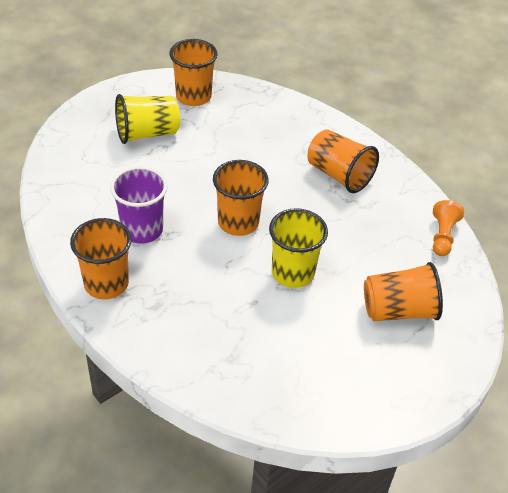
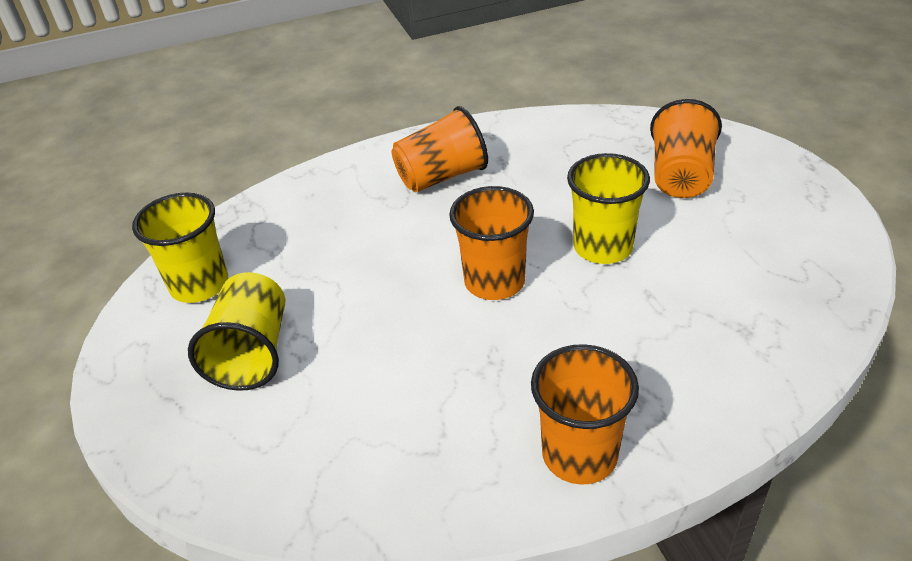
camera: 65 degrees left, 5 degrees down
purple cup [110,166,168,244] -> none
orange cup [169,39,218,106] -> yellow cup [132,192,228,303]
orange pawn [433,200,464,256] -> none

